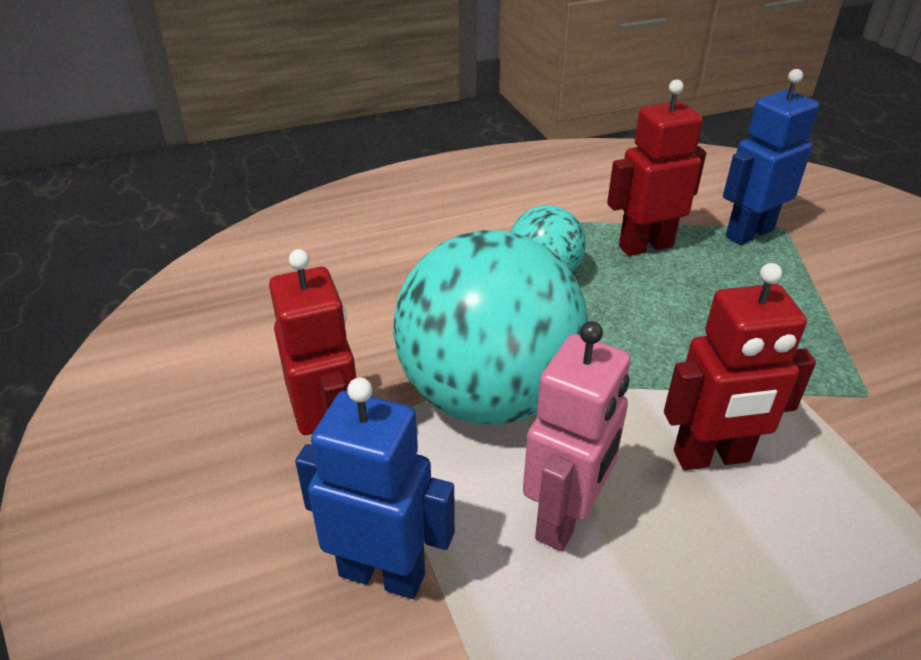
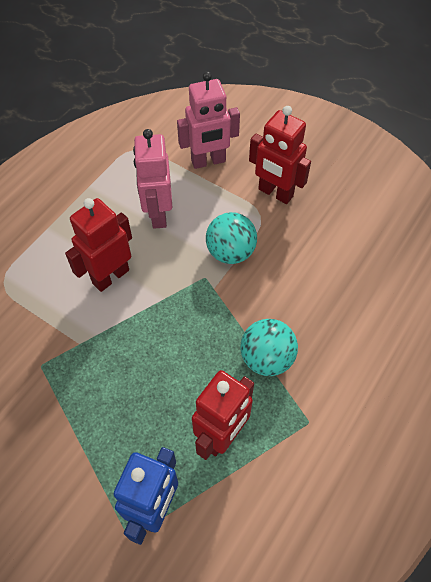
camera: 145 degrees right, 20 degrees up
blue robot [295,378,455,599] -> pink robot [177,71,240,169]
turquoise ball [393,230,588,424] -> turquoise ball [206,212,257,264], size x0.50

